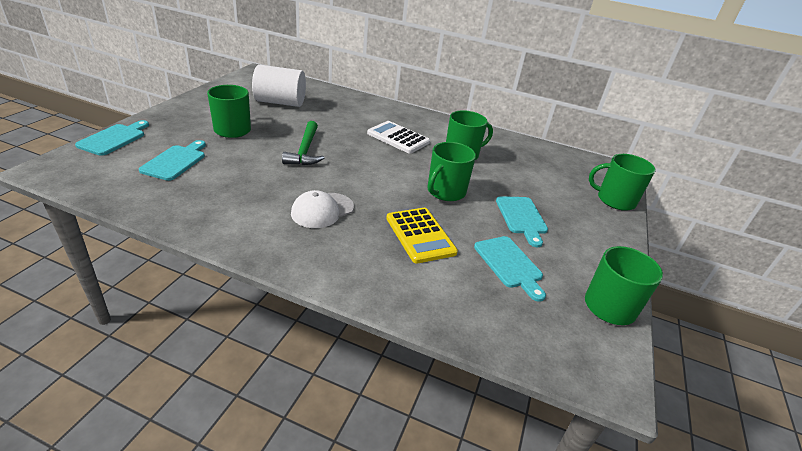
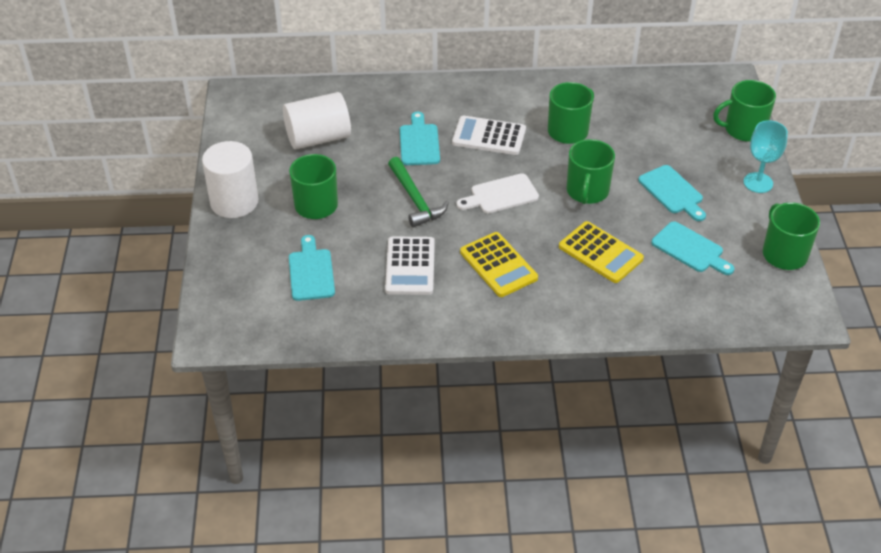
camera: 20 degrees left, 10 degrees up
turquoise cutting board [75,120,149,156] -> turquoise cutting board moved to [400,111,440,165]
white cap [291,190,354,228] -> yellow calculator [460,232,538,297]
none -> white cylinder [202,141,258,218]
none -> white calculator [385,236,435,295]
none -> white cutting board [456,173,539,213]
none -> turquoise goblet [744,120,788,193]

